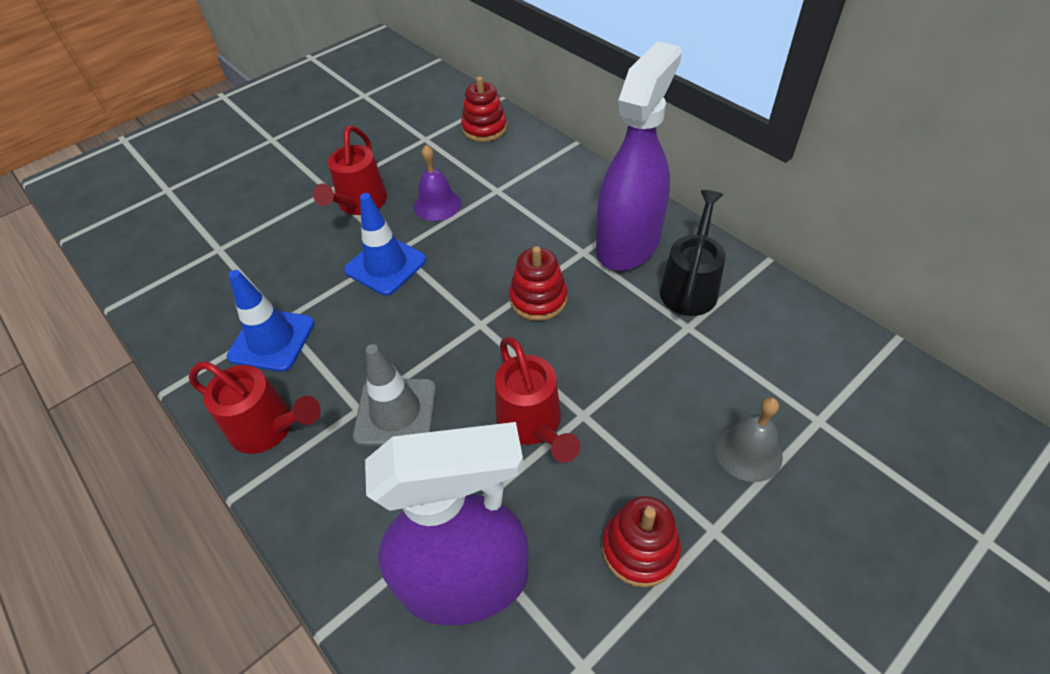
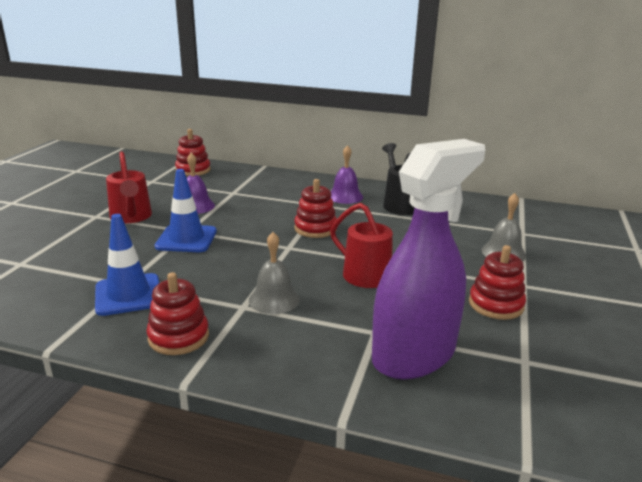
camera: 35 degrees left, 25 degrees down
red watering can [189,361,321,454] -> red stacking toy [146,272,209,355]
grey traffic cone [353,344,436,446] -> grey bell [249,232,300,314]
purple spray bottle [596,41,682,271] -> purple bell [331,145,363,204]

